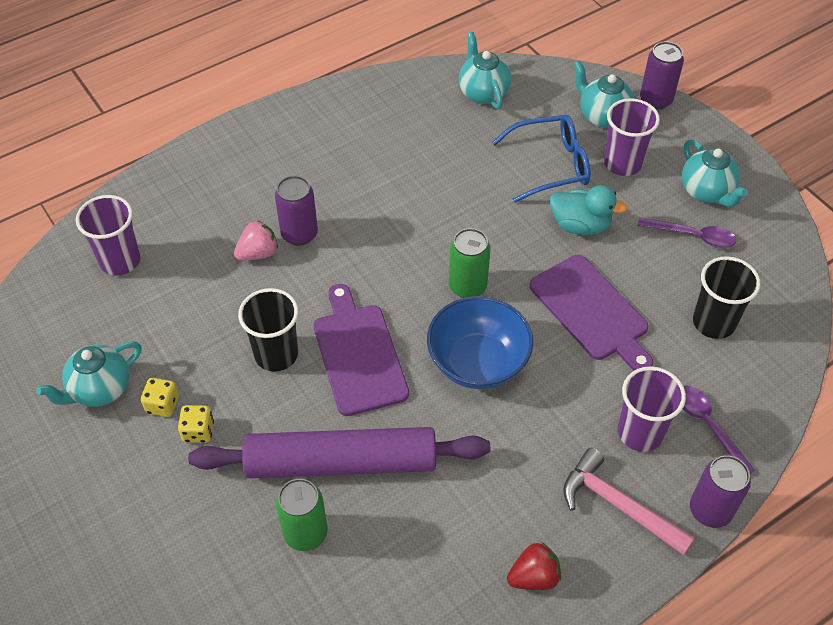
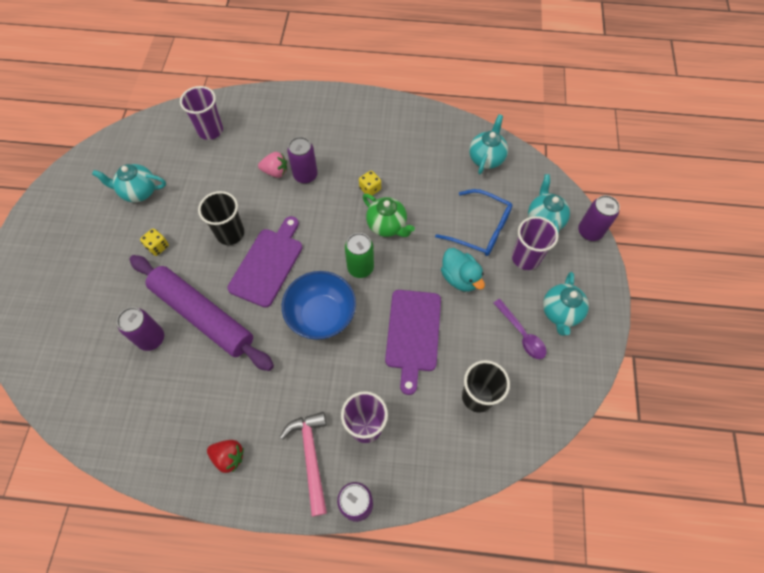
camera: 40 degrees right, 10 degrees up
yellow dice [141,378,179,417] -> yellow dice moved to [359,171,381,196]
green can [276,479,328,551] -> purple can [117,307,164,351]
purple spoon [683,385,755,474] -> none
none -> green teapot [363,194,415,237]

